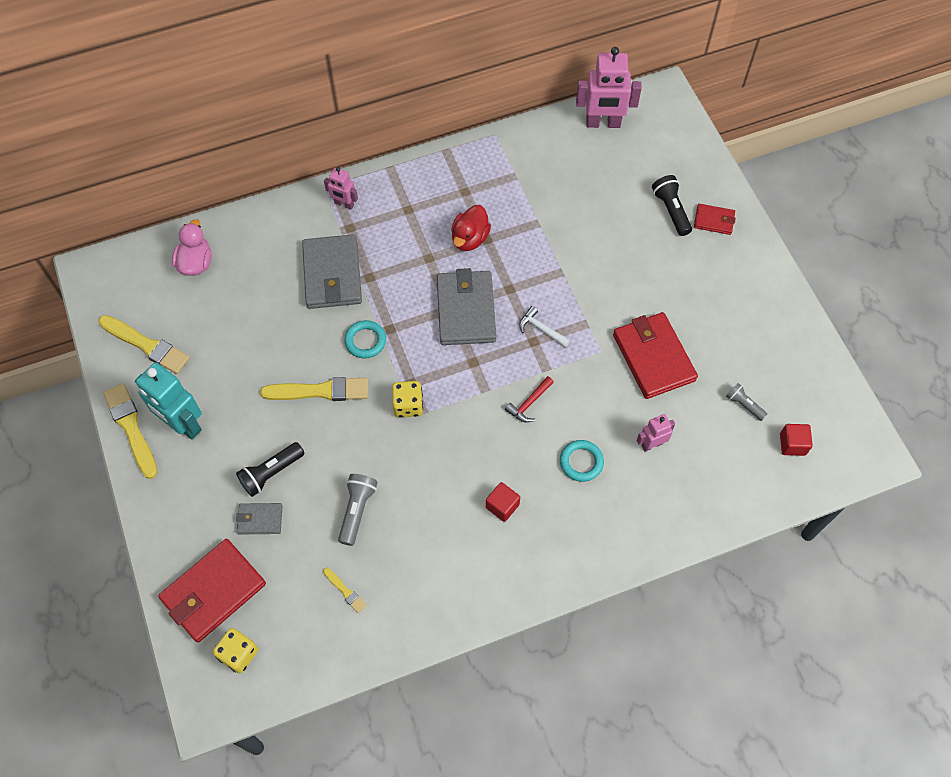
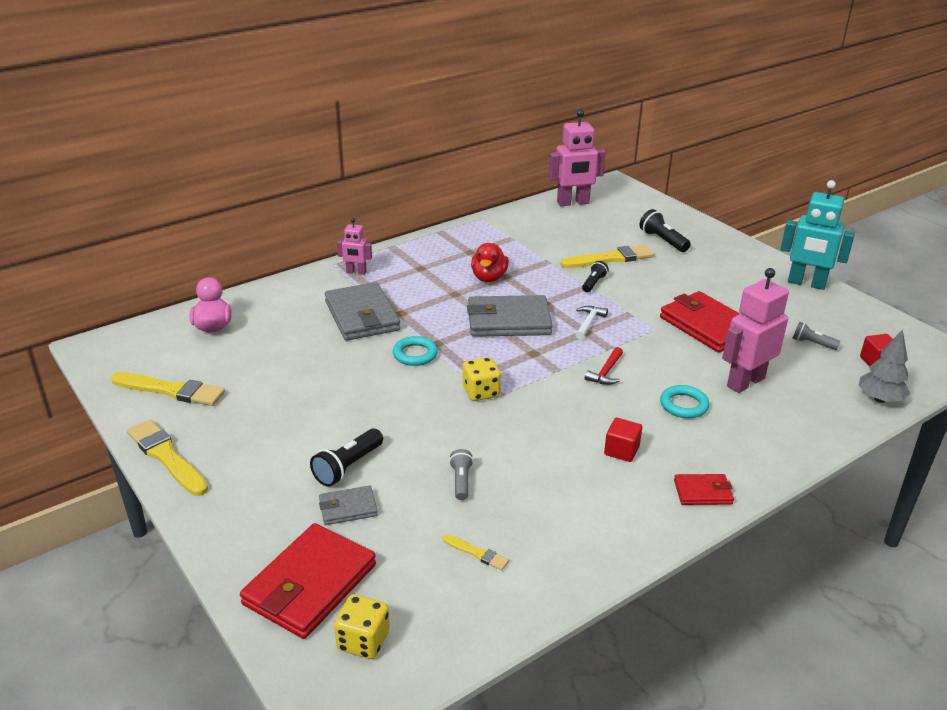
camera: 15 degrees left, 30 degrees down
turquoise robot [135,362,202,440] -> turquoise robot moved to [780,180,855,290]
yellow brush [260,377,368,401] -> yellow brush moved to [561,245,654,268]
grey flashlight [338,474,378,546] -> grey flashlight [449,449,473,500], size x0.65
grey wallet [437,268,496,345] -> grey wallet turned 75 degrees counterclockwise [467,295,553,337]
white hammer [519,306,570,347] -> white hammer turned 90 degrees clockwise [575,306,608,340]
pink robot [637,414,675,452] -> pink robot [722,268,789,393], size x1.85
red wallet [694,204,736,235] -> red wallet moved to [674,474,734,505]
none -> black flashlight [582,261,609,292]
none -> grey tree [859,330,911,403]

